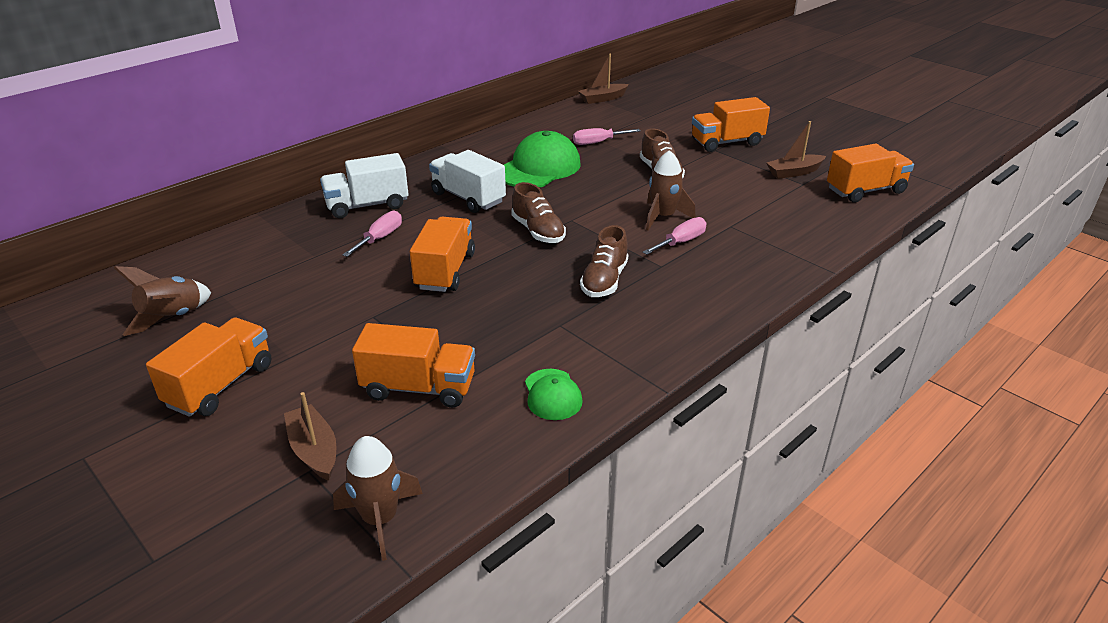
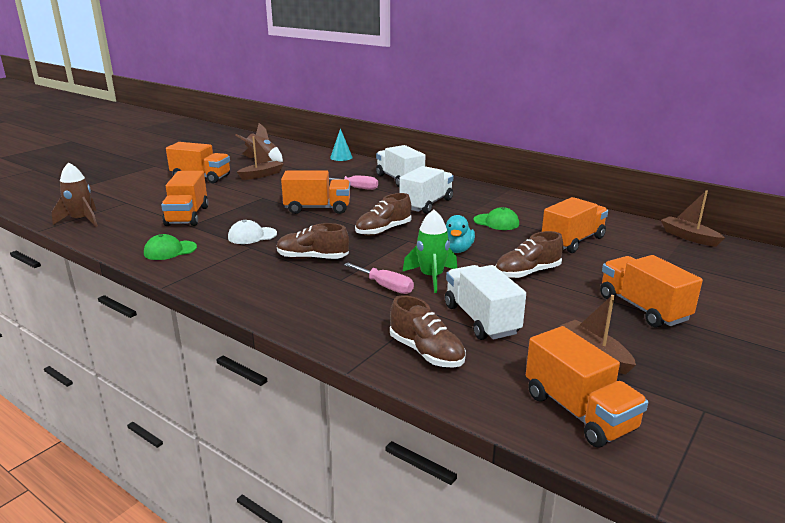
camera: 80 degrees right, 10 degrees down
brown boat [284,392,336,481] -> brown boat moved to [237,136,284,180]
green cap [504,131,581,187] -> green cap [473,207,519,230], size x0.53
pink screwdriver [573,128,641,145] -> orange truck [542,197,608,253]
brown rocket [646,150,696,230] -> green rocket [403,210,457,293]
none -> white cap [228,220,277,244]
none -> turquoise cone [330,128,353,161]
none -> brown shoe [390,295,466,368]
none -> white truck [445,265,526,340]
none -> turquoise duck [446,215,475,253]

